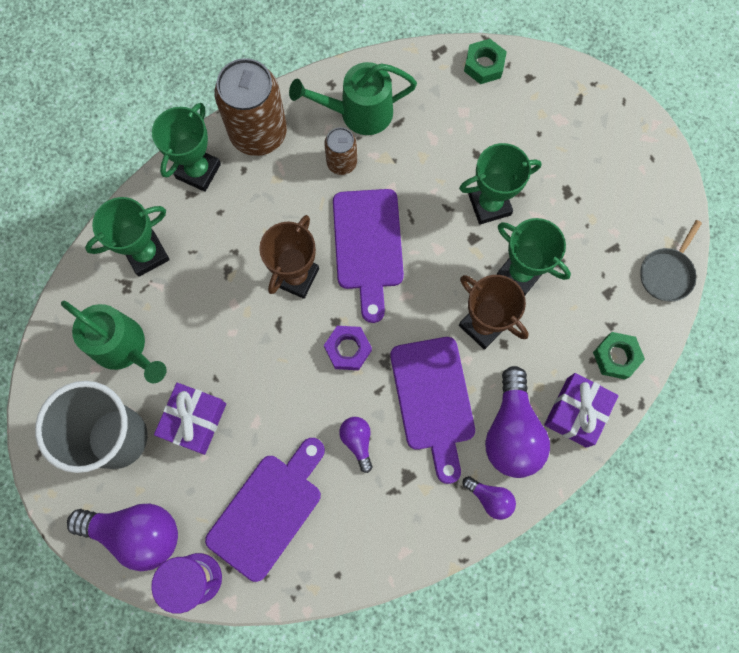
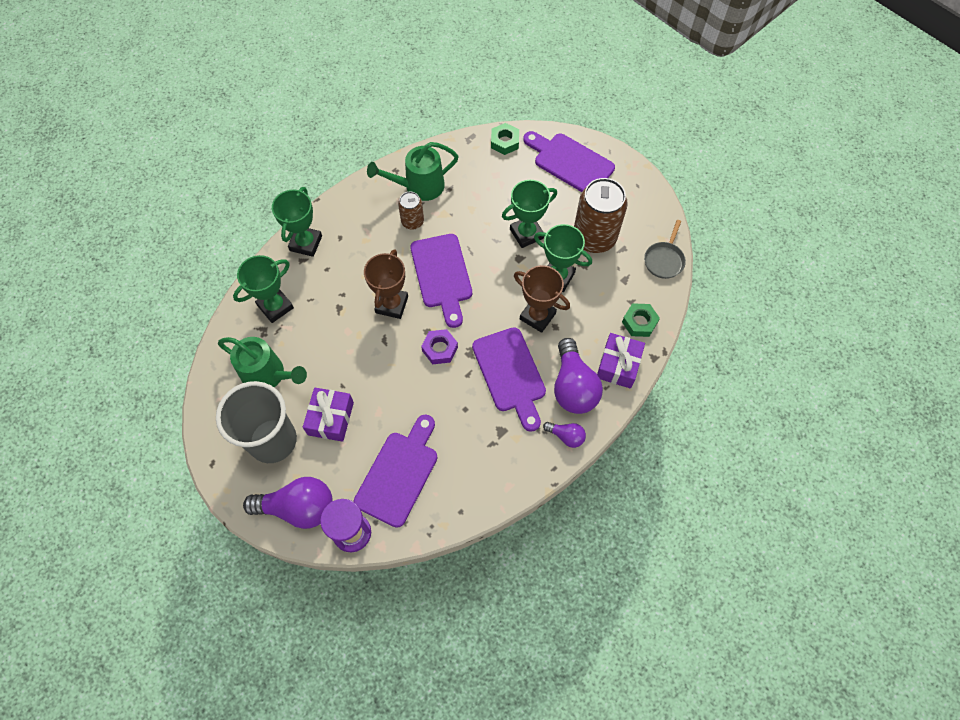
camera: 10 degrees left, 10 degrees down
brown can [214,58,287,156] -> brown can moved to [574,178,628,253]
purple light bulb [339,417,373,473] -> none
none -> purple cutting board [523,131,615,192]

